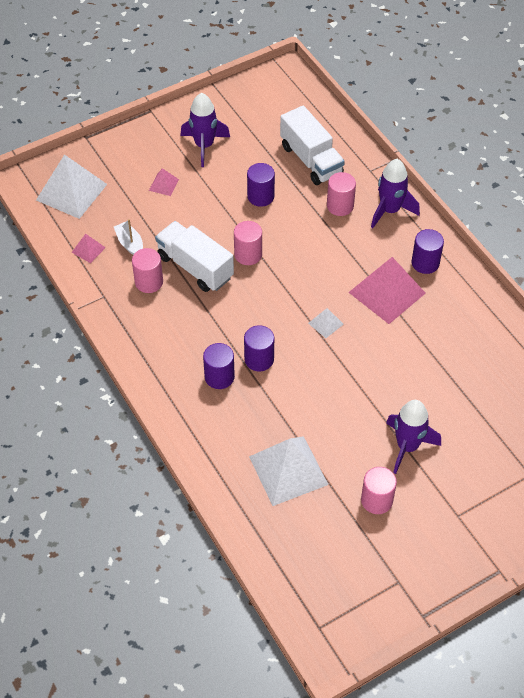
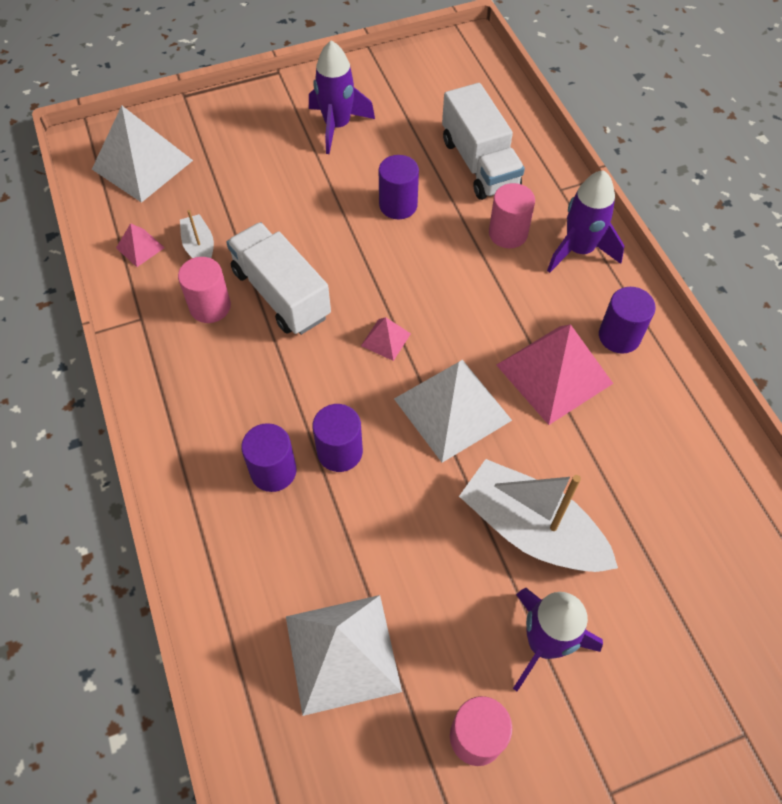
camera: 10 degrees right, 5 degrees up
pink pyramid [149,168,179,196] -> pink pyramid moved to [361,317,411,361]
pink cylinder [234,221,262,265] -> none
white pyramid [308,308,344,338] -> white pyramid [394,360,512,463], size x2.19
none -> white boat [459,459,618,572]

